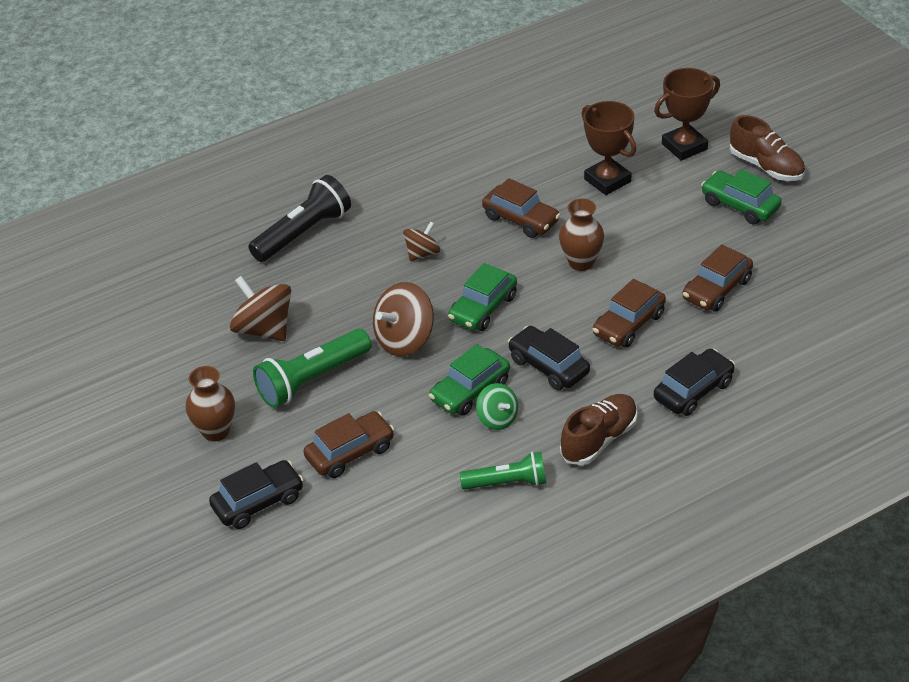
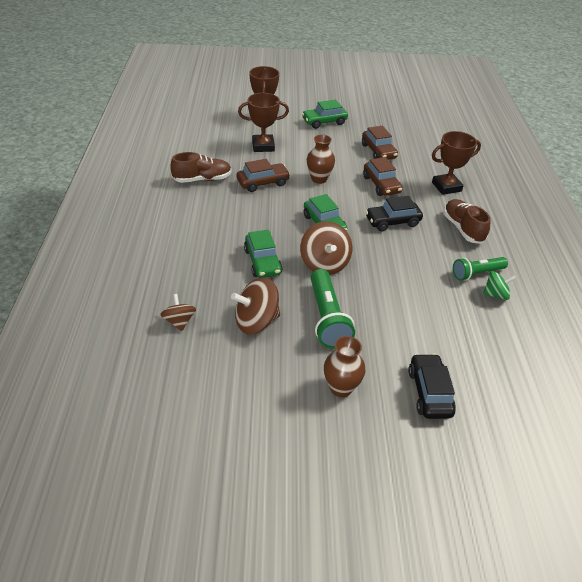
camera: 65 degrees left, 0 degrees up
black flashlight [248,175,351,262] -> none
brown car [304,411,395,478] -> none
brown spinning top [403,221,440,261] -> brown spinning top moved to [160,294,196,331]
green car [429,344,510,416] -> green car moved to [244,230,283,278]
green flashlight [460,452,546,490] -> green flashlight turned 135 degrees counterclockwise [453,257,508,281]
green spinning top [476,383,518,430] -> green spinning top moved to [483,271,516,300]
black car [654,349,735,416] -> brown trophy [432,131,481,195]
brown shoe [730,115,805,181] -> brown shoe moved to [170,152,232,183]

